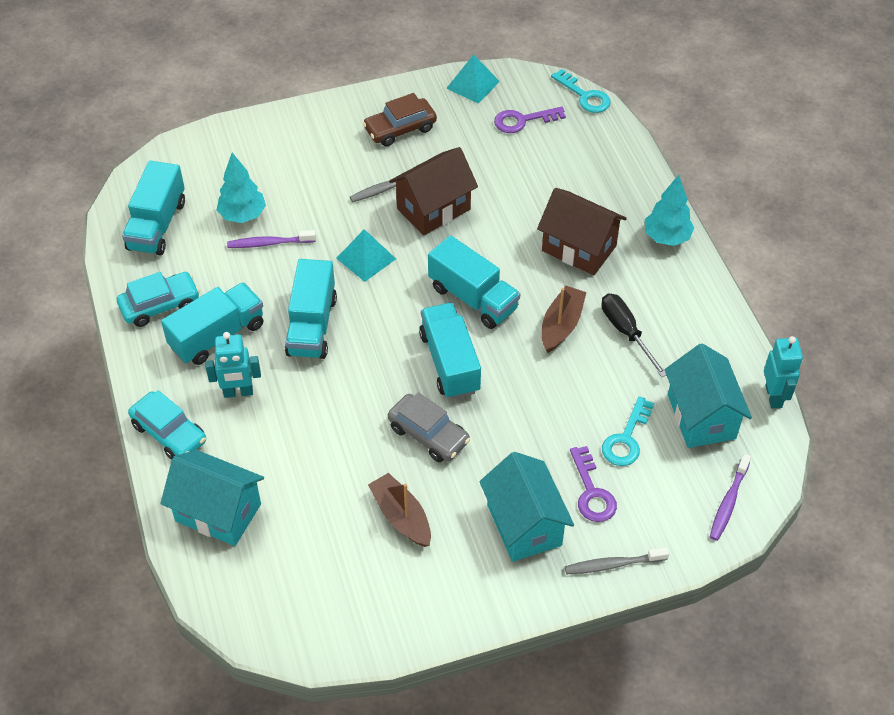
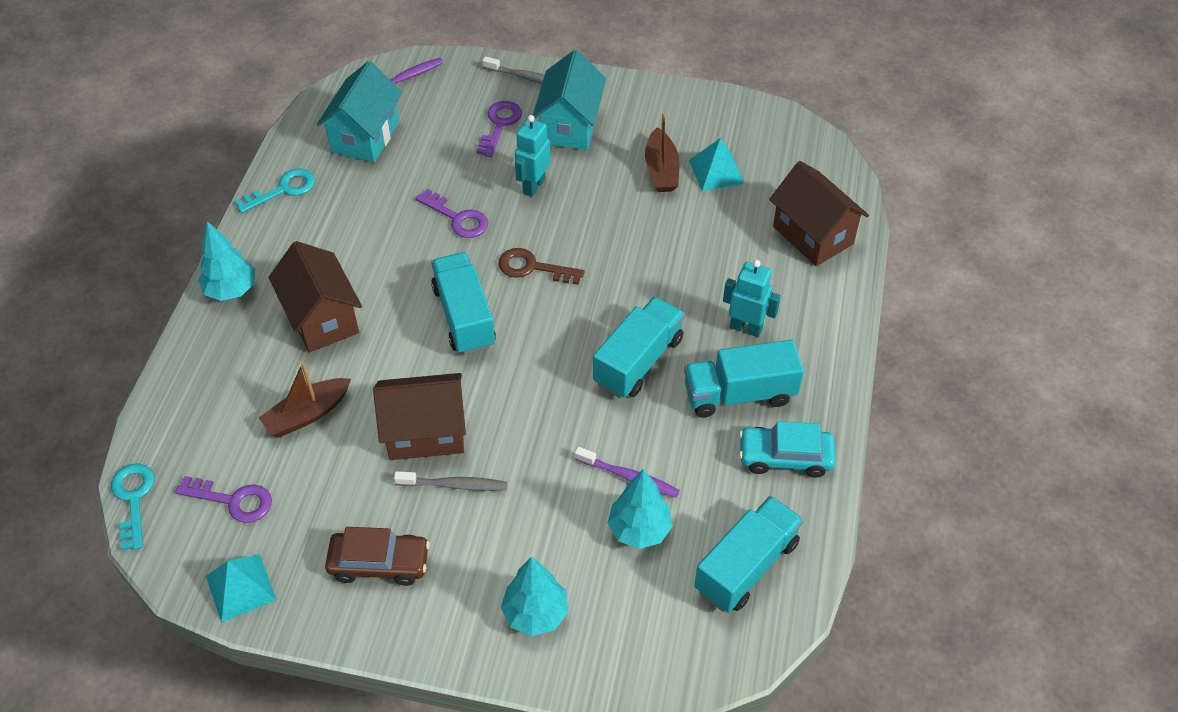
camera: 150 degrees left, 0 degrees up
turquoise car [128,390,206,460] -> none
turquoise house [161,450,264,546] -> brown house [769,161,869,266]
turquoise pyramid [336,229,396,282] -> turquoise pyramid moved to [689,138,744,191]
grey car [388,392,470,462] -> none
turquoise truck [419,303,481,399] -> brown key [498,248,584,285]
brown boat [542,286,587,353] -> brown boat moved to [259,362,351,437]
black screwdriver [601,294,666,377] -> none
turquoise key [602,397,654,466] -> turquoise key moved to [235,168,315,213]
turquoise robot [764,336,803,408] -> turquoise robot moved to [515,115,551,197]
none -> purple key [416,189,488,238]
none -> turquoise tree [501,557,568,636]

